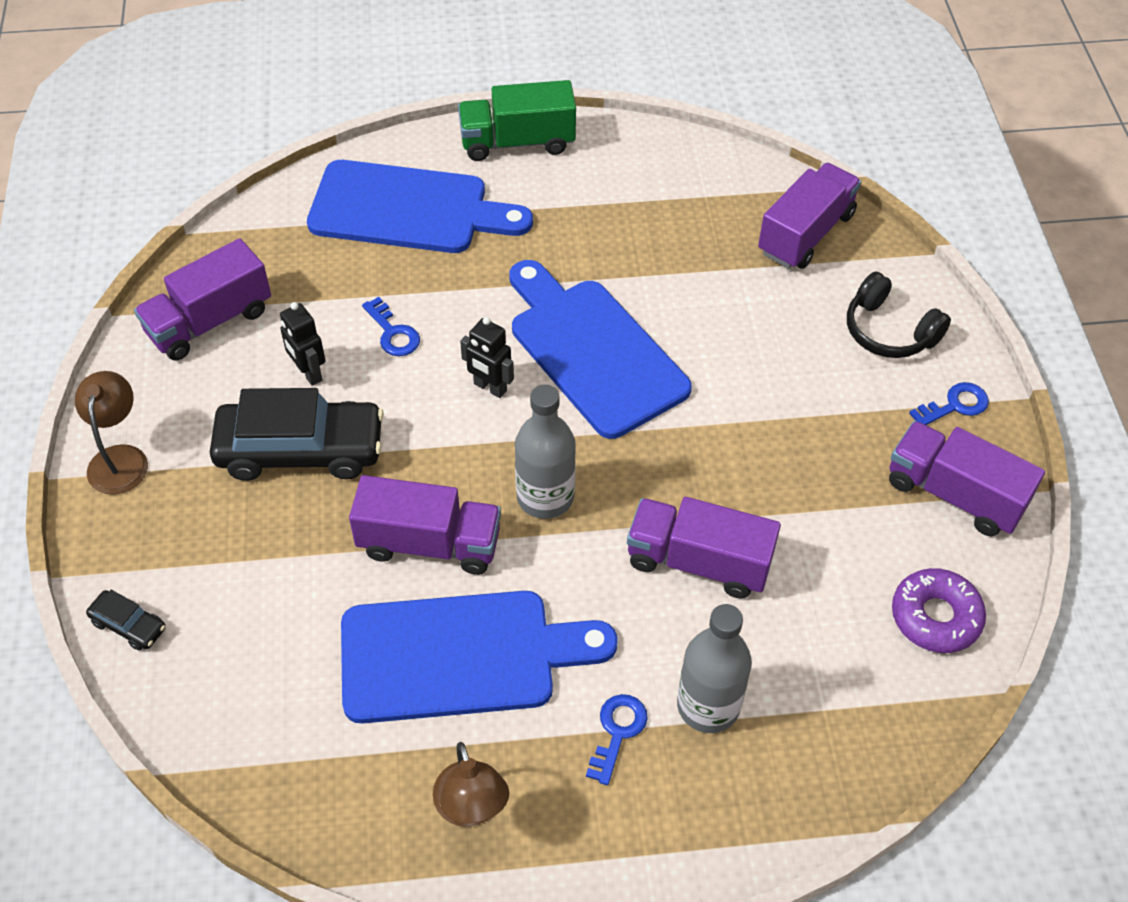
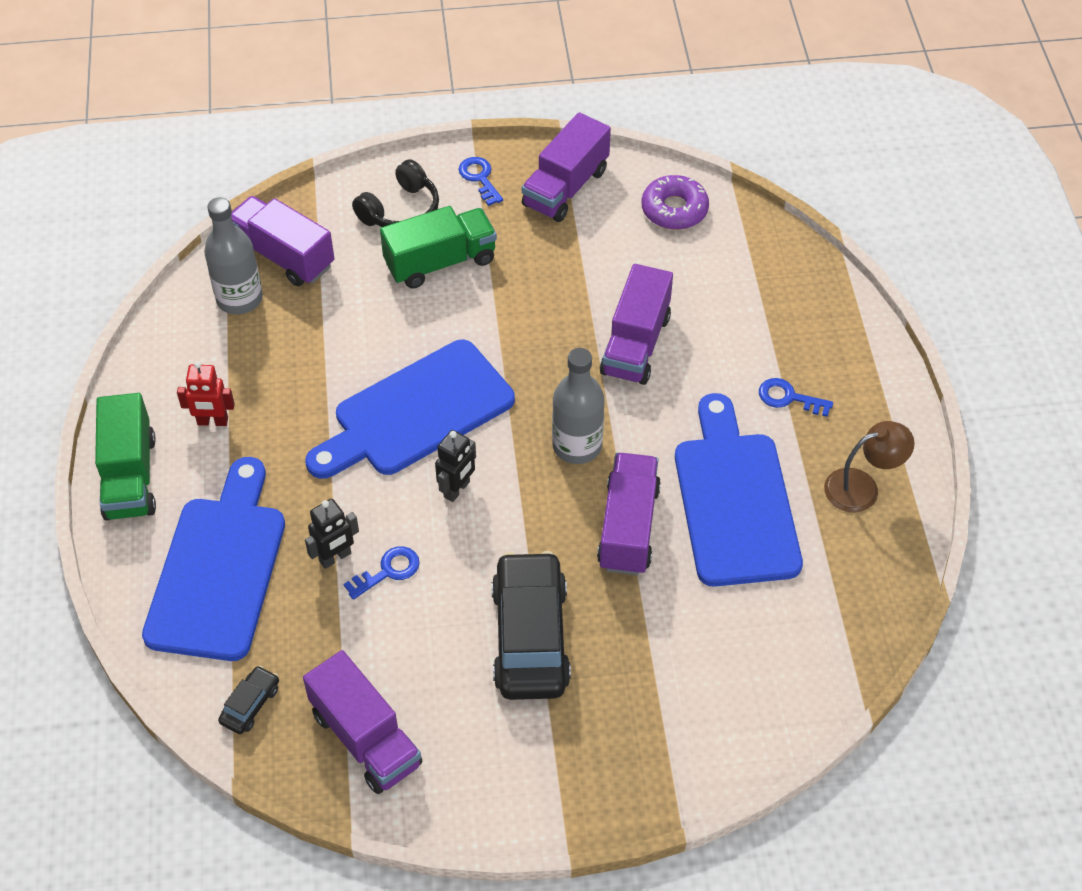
camera: 90 degrees left, 0 degrees up
brown lamp [75,371,148,495] -> none
black car [86,590,166,651] -> black car moved to [218,666,279,734]
black robot [280,302,326,386] -> black robot moved to [305,499,359,569]
grey bottle [677,604,752,733] -> grey bottle moved to [204,197,263,314]
none -> red robot [177,361,235,426]
none -> green truck [380,206,497,289]

